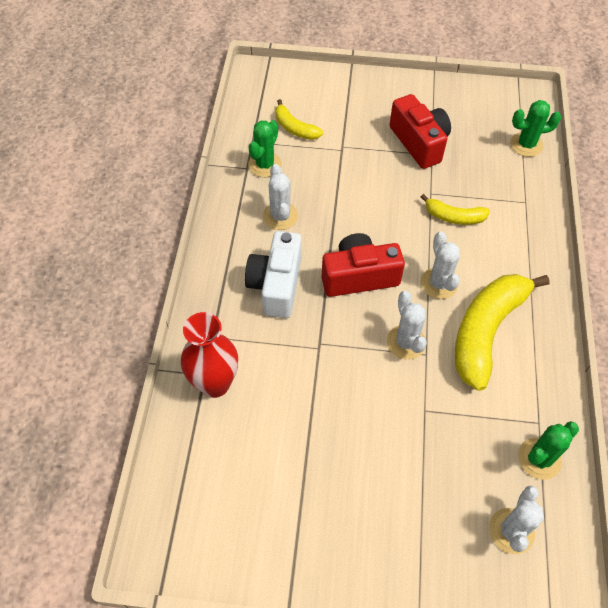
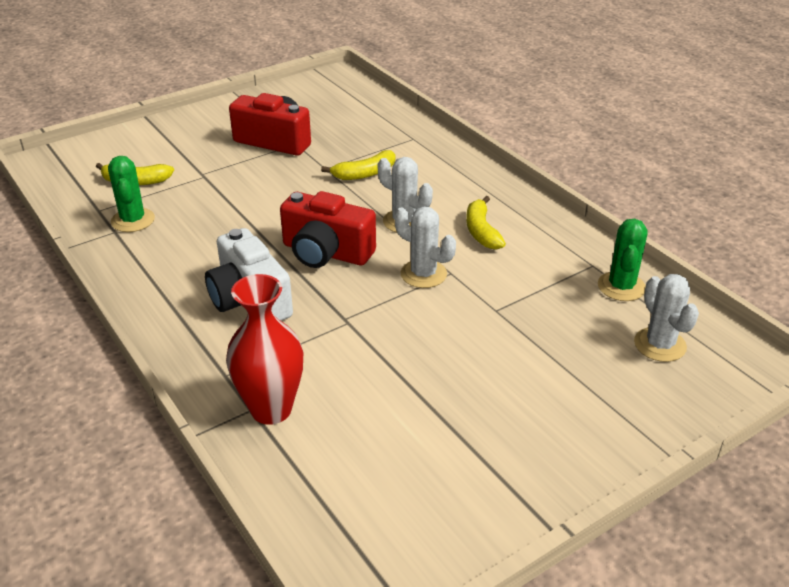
camera: 40 degrees left, 20 degrees down
white cactus [263,164,298,230] -> none
red camera [321,233,405,297] -> red camera turned 105 degrees counterclockwise [280,191,376,268]
yellow banana [455,274,550,391] -> yellow banana [466,196,506,250], size x0.51
green cactus [510,100,561,157] -> none

